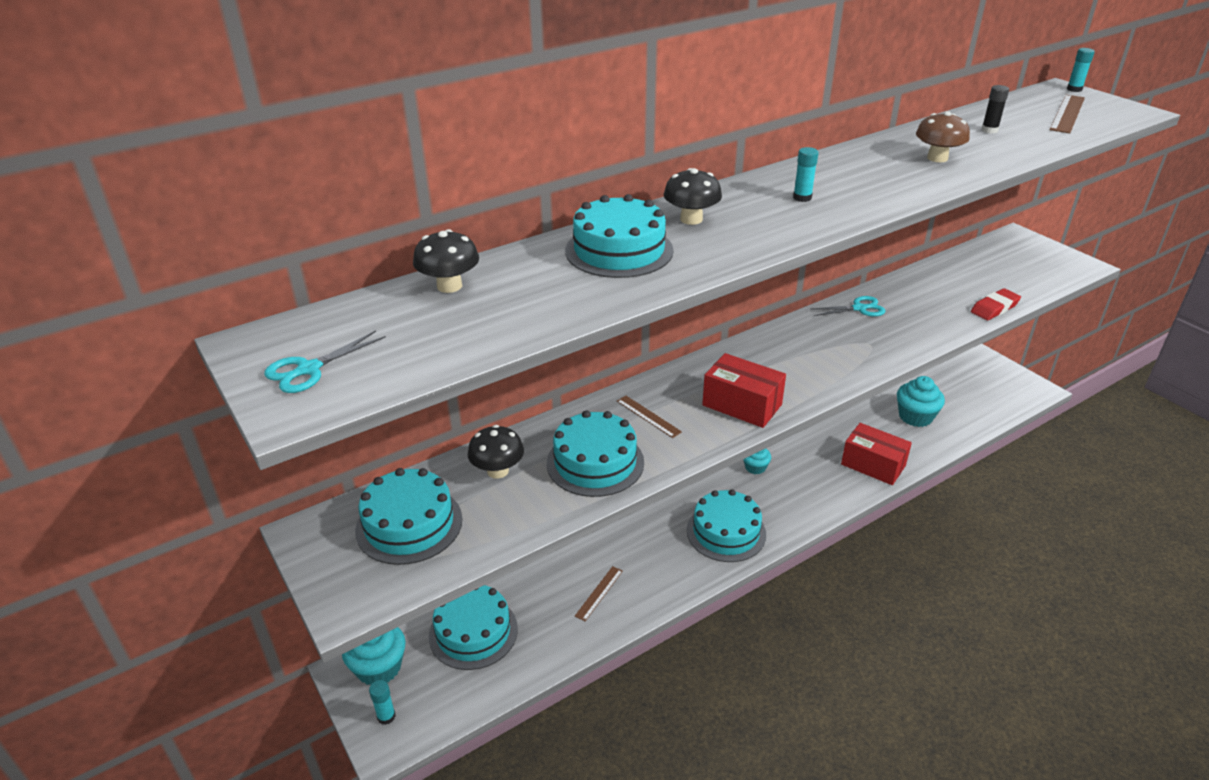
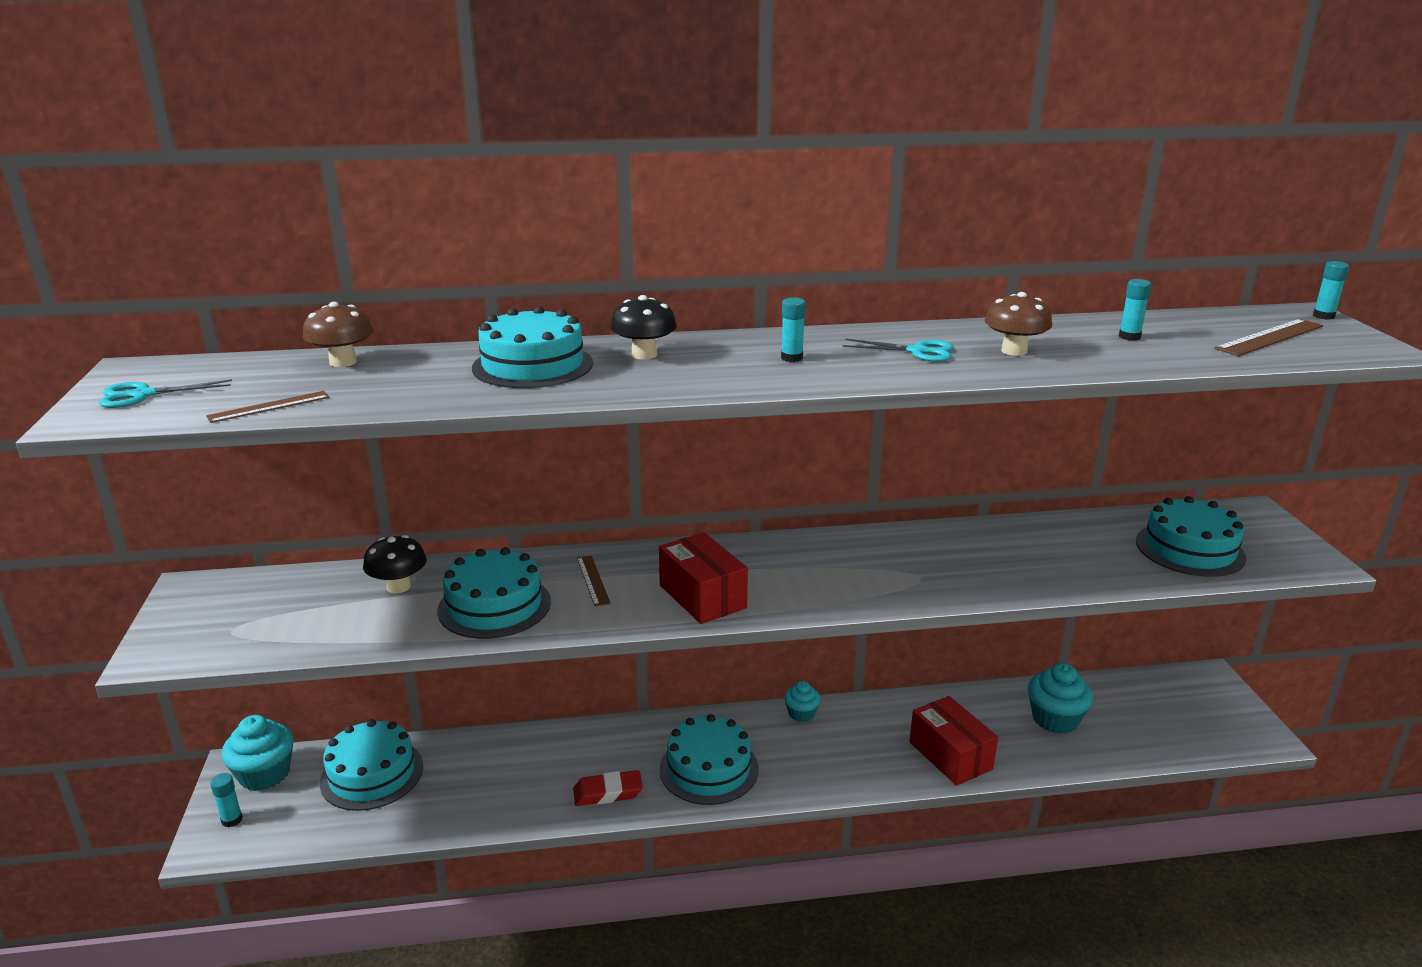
camera: 25 degrees right, 10 degrees down
turquoise cake [355,468,462,565] -> turquoise cake moved to [1136,496,1246,577]
black mushroom [413,229,479,293] -> brown mushroom [303,302,374,367]
brown ruler [575,566,623,621] -> brown ruler moved to [206,391,329,423]
turquoise scissors [811,296,885,316] -> turquoise scissors moved to [842,339,953,362]
red eraser [971,288,1021,320] -> red eraser moved to [573,770,643,806]
black glue stick [981,85,1009,133] -> turquoise glue stick [1119,279,1151,341]

